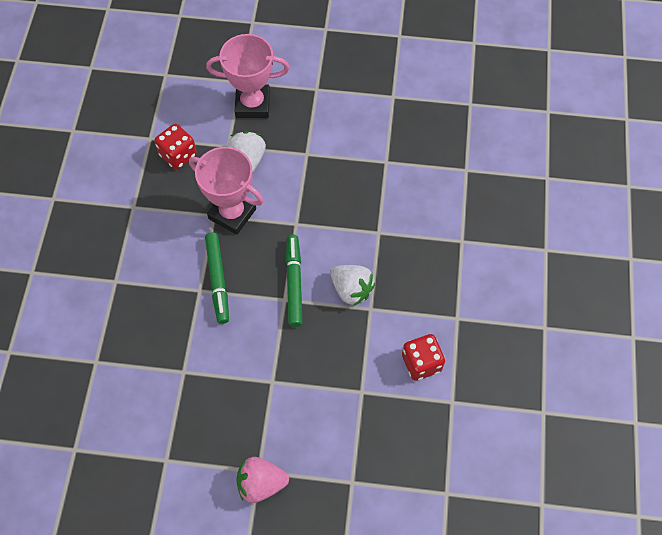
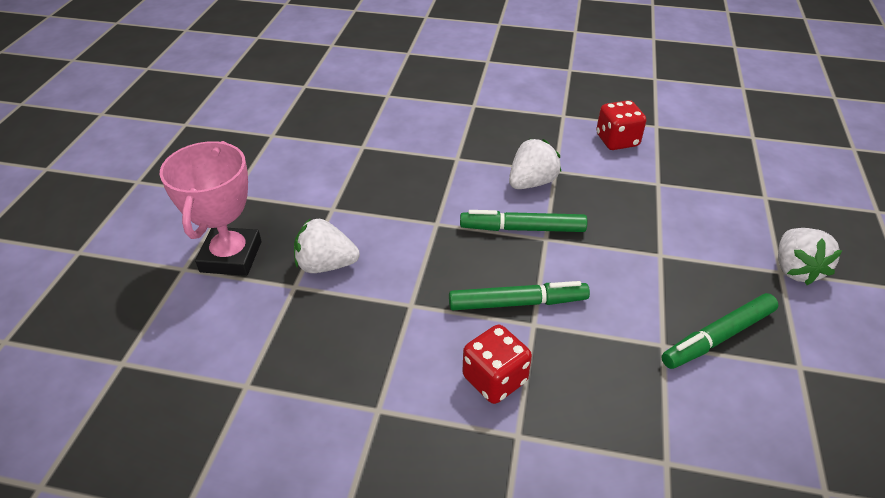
camera: 85 degrees left, 20 degrees down
red dice [155,124,197,170] -> red dice moved to [463,325,532,404]
pink trophy [189,147,264,235] -> none
pink strawberry [236,457,289,503] -> white strawberry [778,228,842,285]
none -> green marker [661,293,778,369]

